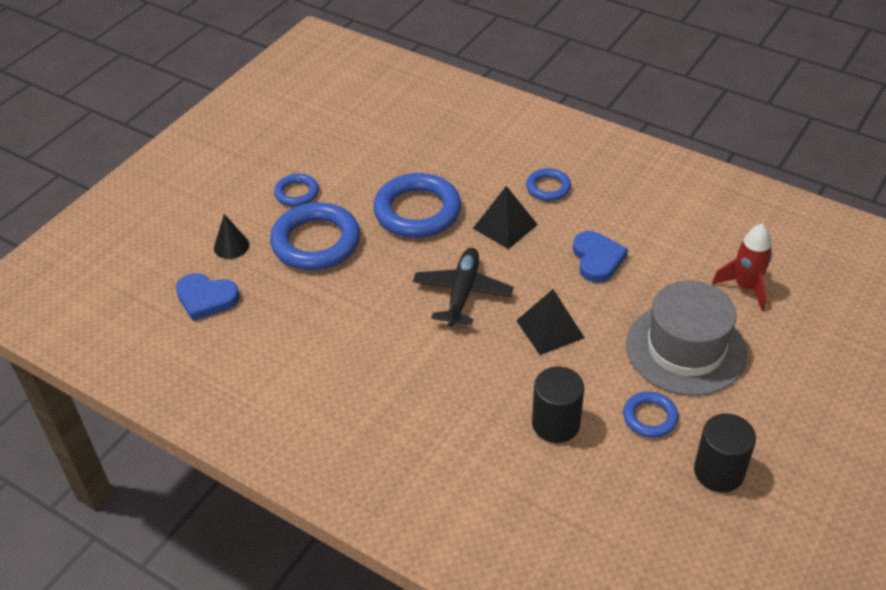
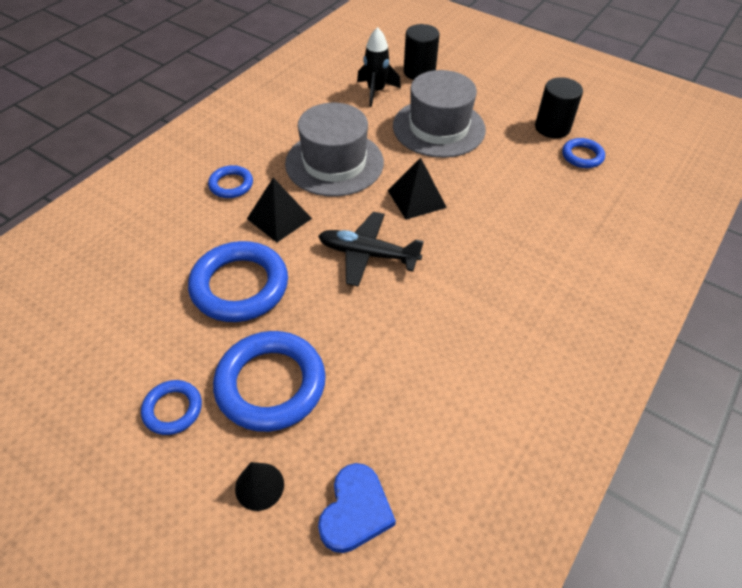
camera: 90 degrees left, 5 degrees up
black cylinder [532,367,584,443] -> black cylinder moved to [403,24,440,80]
blue heart [573,231,628,283] -> grey hat [285,103,384,197]
blue ring [623,391,679,438] -> blue ring moved to [562,138,605,168]
red rocket [712,224,772,311] -> black rocket [357,27,401,107]

